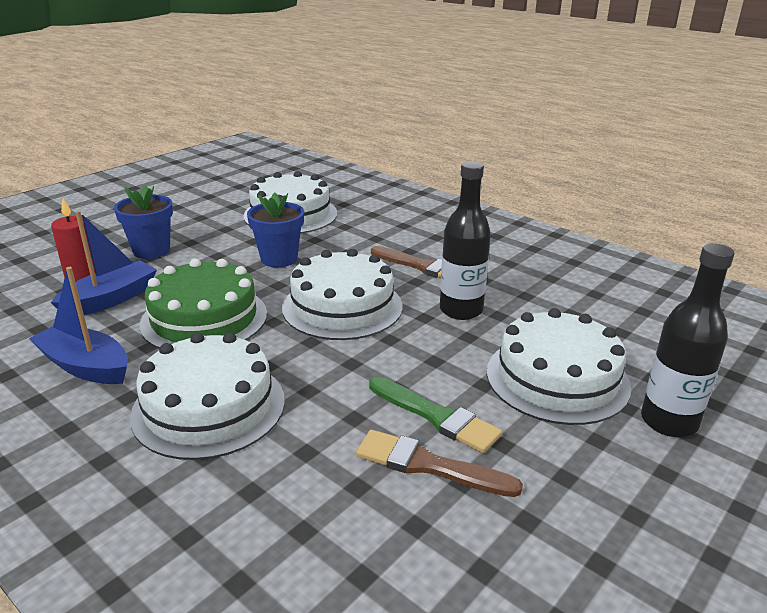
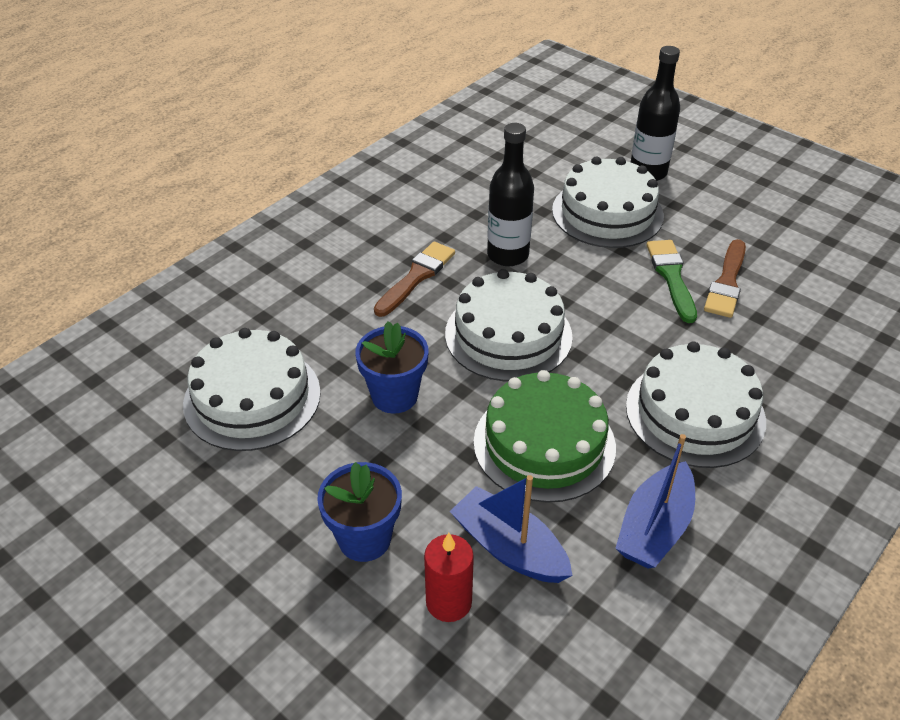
camera: 90 degrees left, 15 degrees up
green brush [369,377,502,453] -> green brush turned 45 degrees counterclockwise [646,240,697,323]

